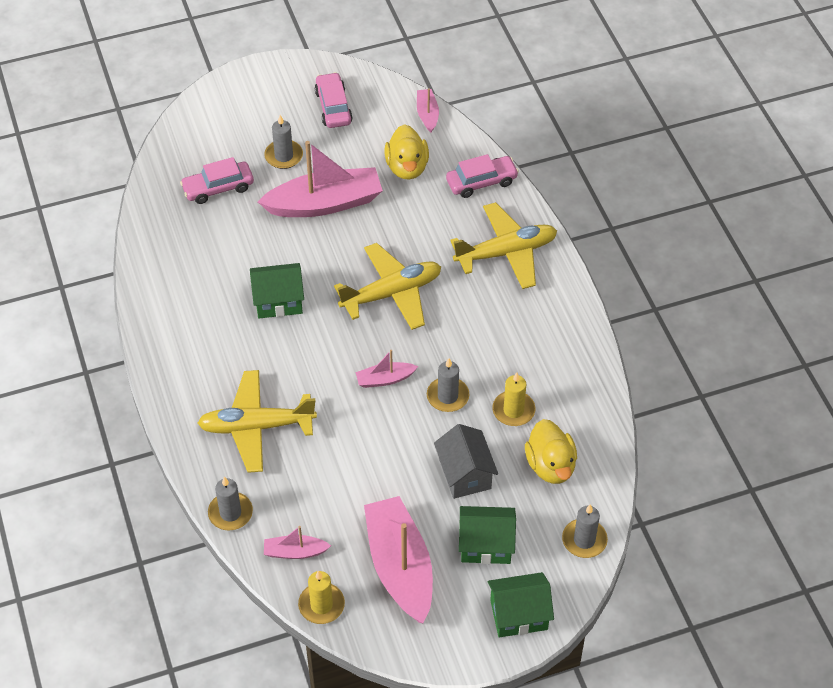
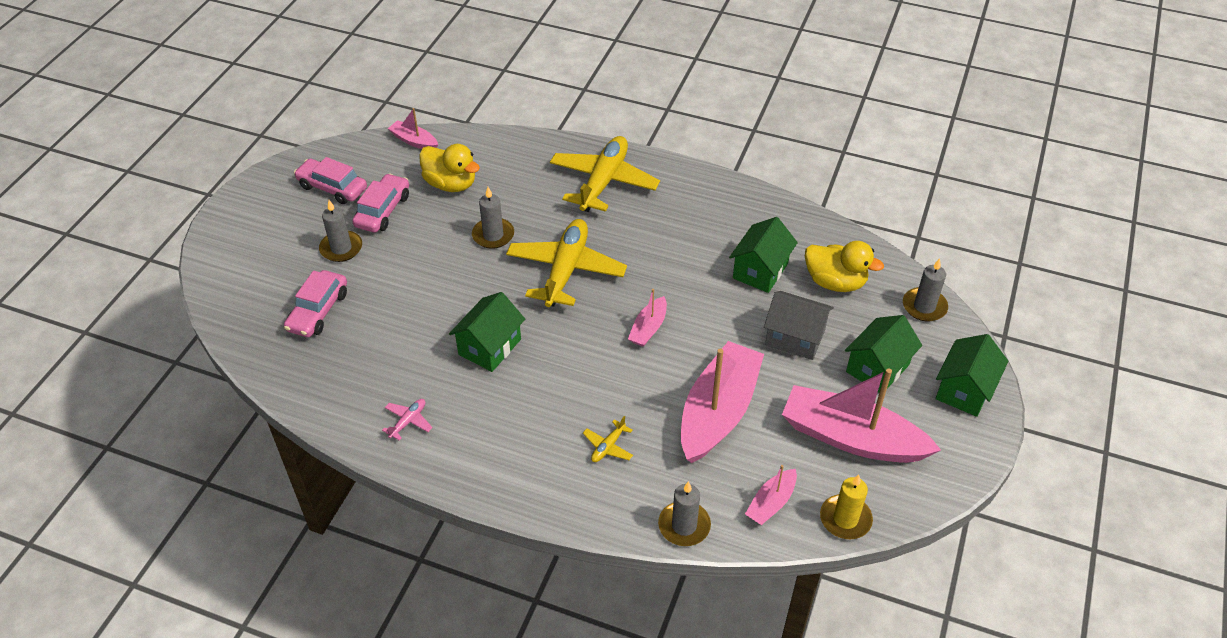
camera: 50 degrees left, 5 degrees down
yellow plane [198,370,317,473] -> yellow plane [583,416,633,462], size x0.41
pink boat [258,141,383,217] -> pink boat moved to [681,341,764,463]
grey candle [427,358,469,412] -> grey candle moved to [472,187,514,249]
pink car [446,154,519,198] -> pink car moved to [352,173,409,232]
yellow candle [492,373,535,426] -> green house [729,217,798,293]
none -> pink plane [382,399,432,441]

